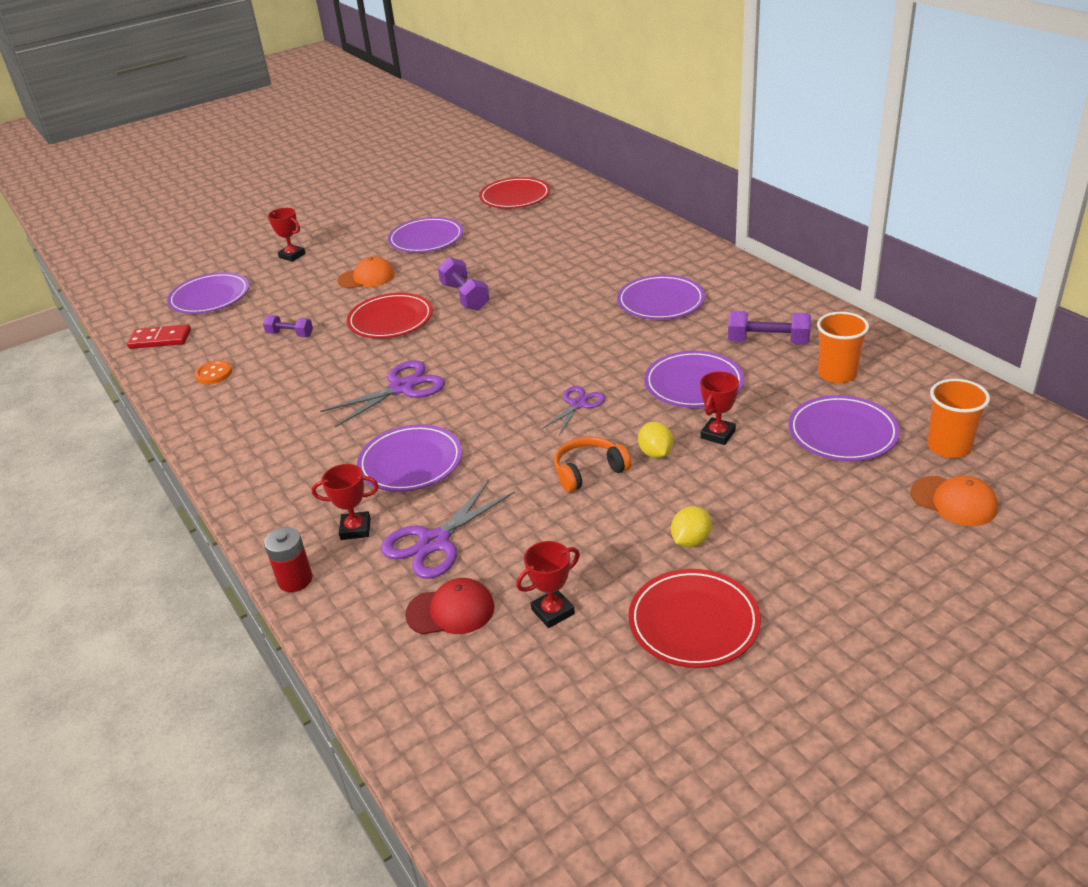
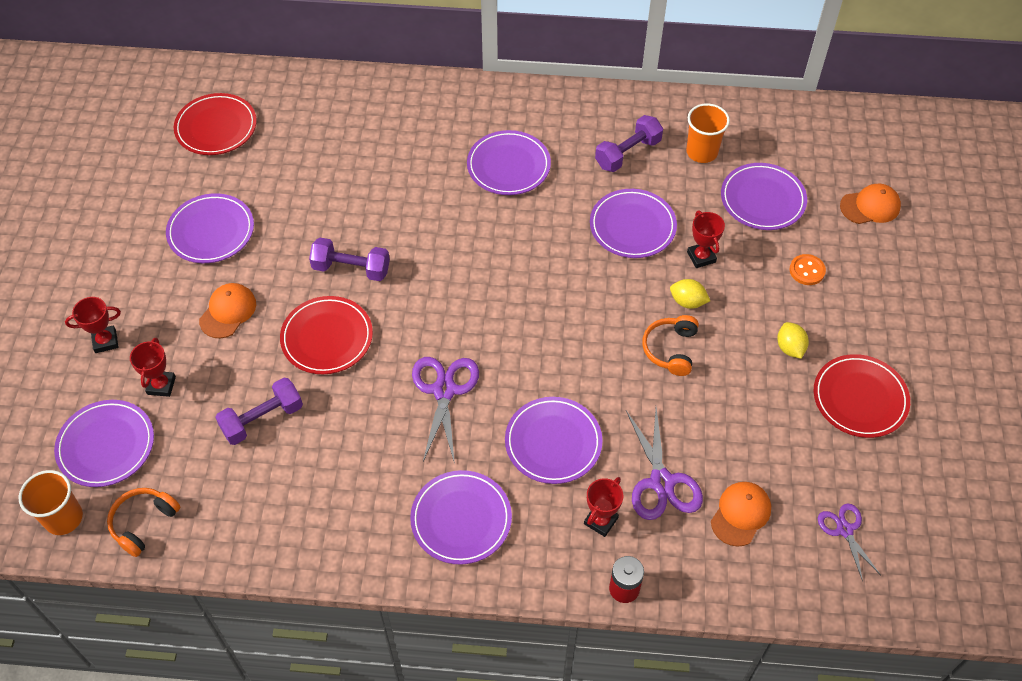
camera: 55 degrees left, 20 degrees up
red domino [127,324,191,349] -> orange headphones [107,488,180,557]
orange button [195,360,232,384] -> orange button moved to [789,254,826,285]
purple dumbbell [263,315,313,337] -> purple dumbbell [215,378,303,445], size x1.57
red cap [405,578,495,635] -> orange cap [711,482,771,547]
red trophy [516,541,580,628] -> red trophy moved to [130,338,176,397]
purple scissors [542,386,606,435] -> purple scissors moved to [818,503,881,582]
orange cup [927,379,990,458] -> orange cup moved to [19,470,83,535]
none -> purple plate [410,470,512,565]

